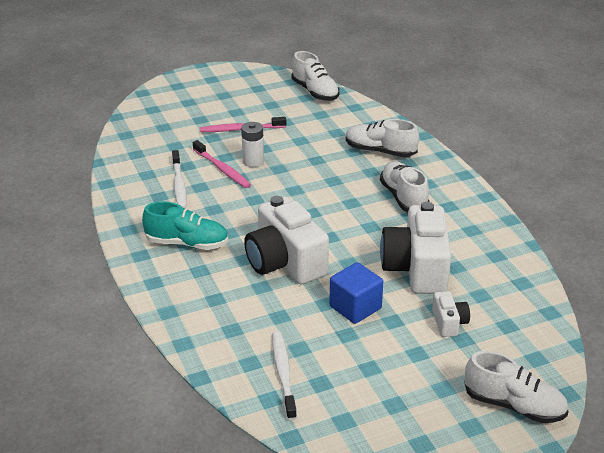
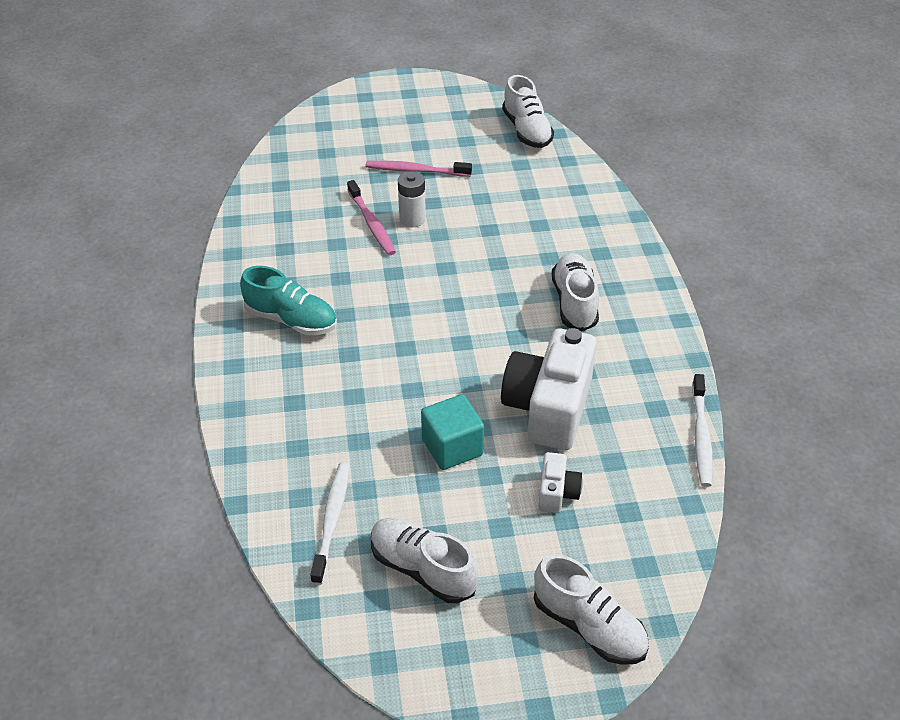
camera: 15 degrees right, 10 degrees up
white toothbrush [172,150,187,209] -> white toothbrush moved to [692,374,713,487]
white camera [244,196,329,284] -> none
blue cube [329,262,383,324] -> turquoise cube [421,394,484,470]
white shoe [346,119,419,157] -> white shoe moved to [371,518,478,603]

